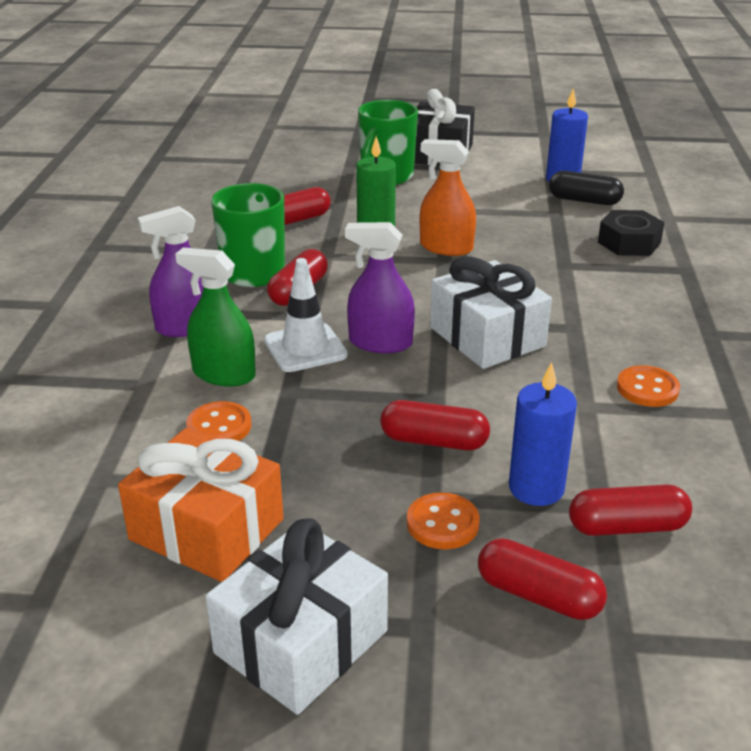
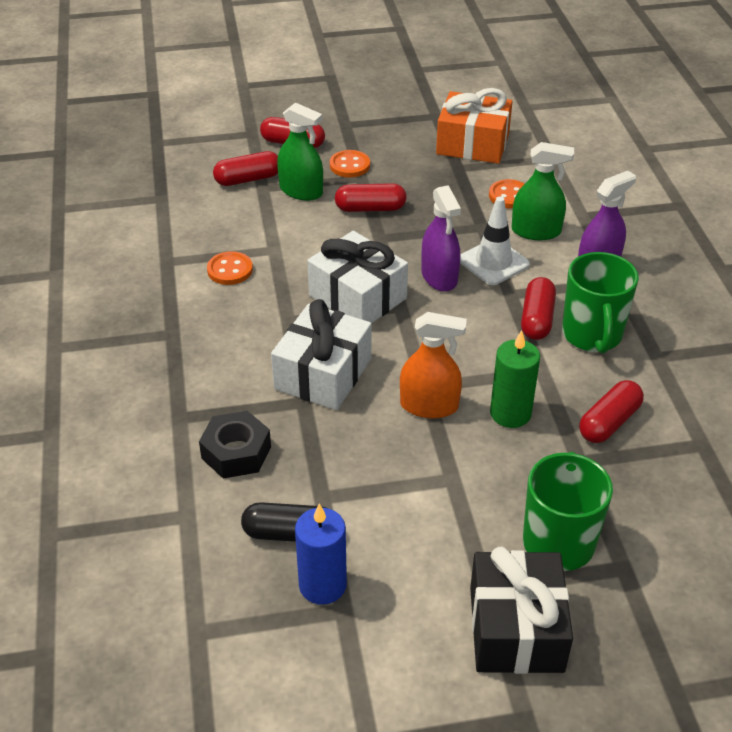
camera: 165 degrees right, 10 degrees up
white gift [206,518,388,715] -> white gift moved to [271,299,372,410]
purple spray bottle [345,222,415,353] -> purple spray bottle turned 75 degrees clockwise [421,185,461,292]
blue candle [509,362,577,506] -> green spray bottle [277,102,323,201]

